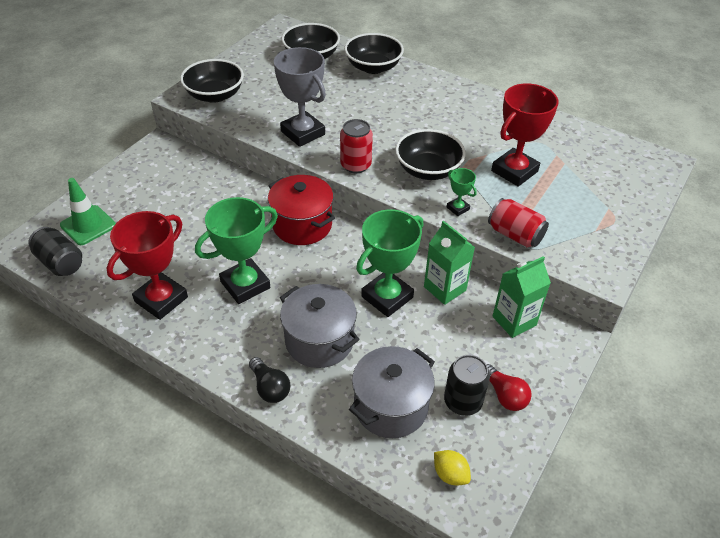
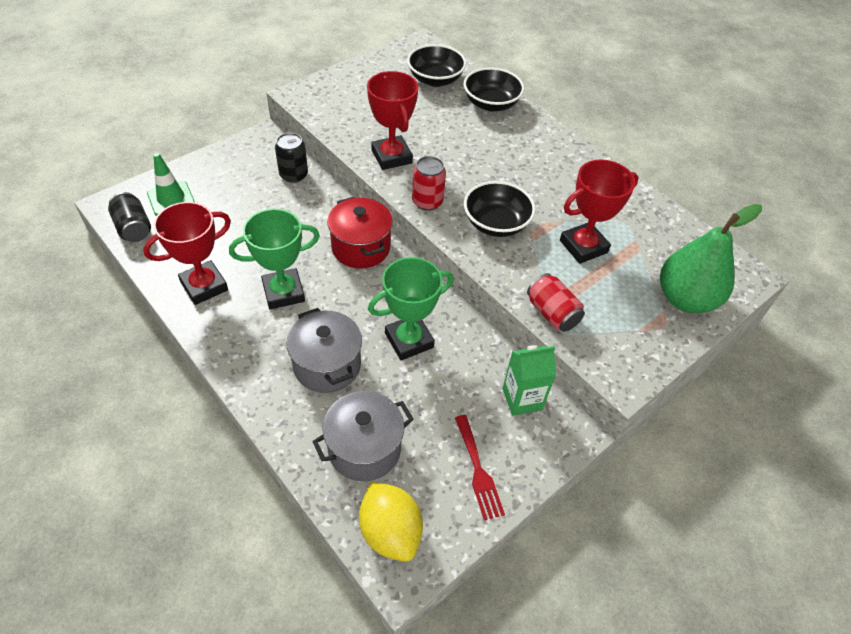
camera: 15 degrees right, 5 degrees up
black bowl [180,59,244,103] -> none
black light bulb [249,357,290,403] -> none
grey trophy [274,47,326,147] -> red trophy [367,71,418,170]
green carton [424,221,475,305] -> none
yellow lemon [434,450,471,485] -> yellow lemon [359,482,423,562], size x1.94
black can [444,355,490,416] -> black can moved to [275,133,308,183]
green trophy [447,168,477,216] -> none
red light bulb [487,364,532,411] -> red fork [455,415,505,520]
none -> green pear [660,204,762,313]

